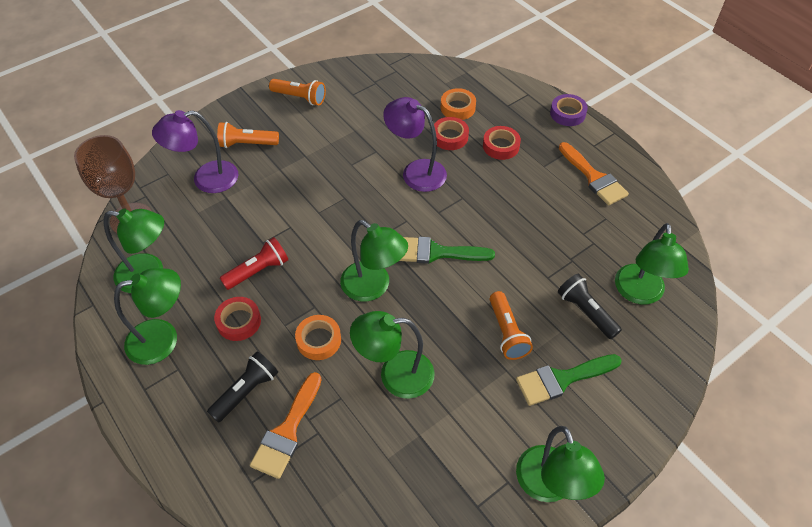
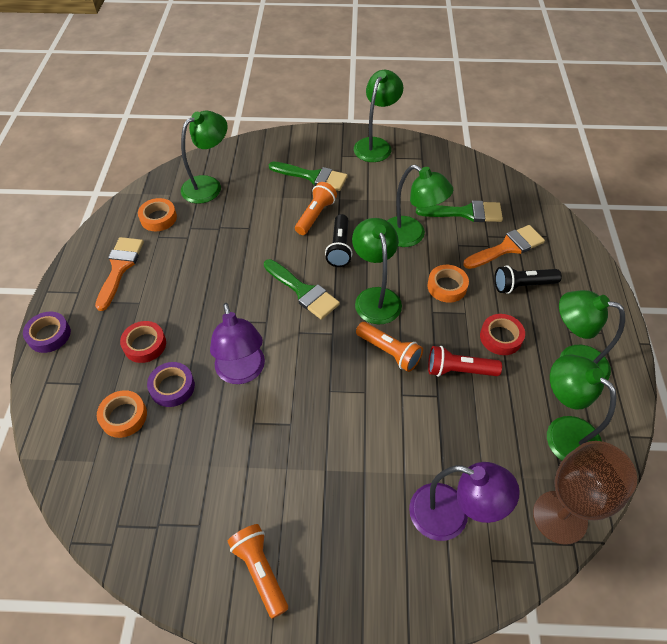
camera: 140 degrees left, 0 degrees up
orange flashlight [217,122,279,148] -> orange flashlight moved to [356,322,423,372]
red tape [434,117,469,150] -> purple tape [147,362,195,407]
black flashlight [558,274,622,339] -> black flashlight moved to [325,214,353,267]
none -> orange tape [138,198,177,231]
none -> green brush [416,201,503,222]

